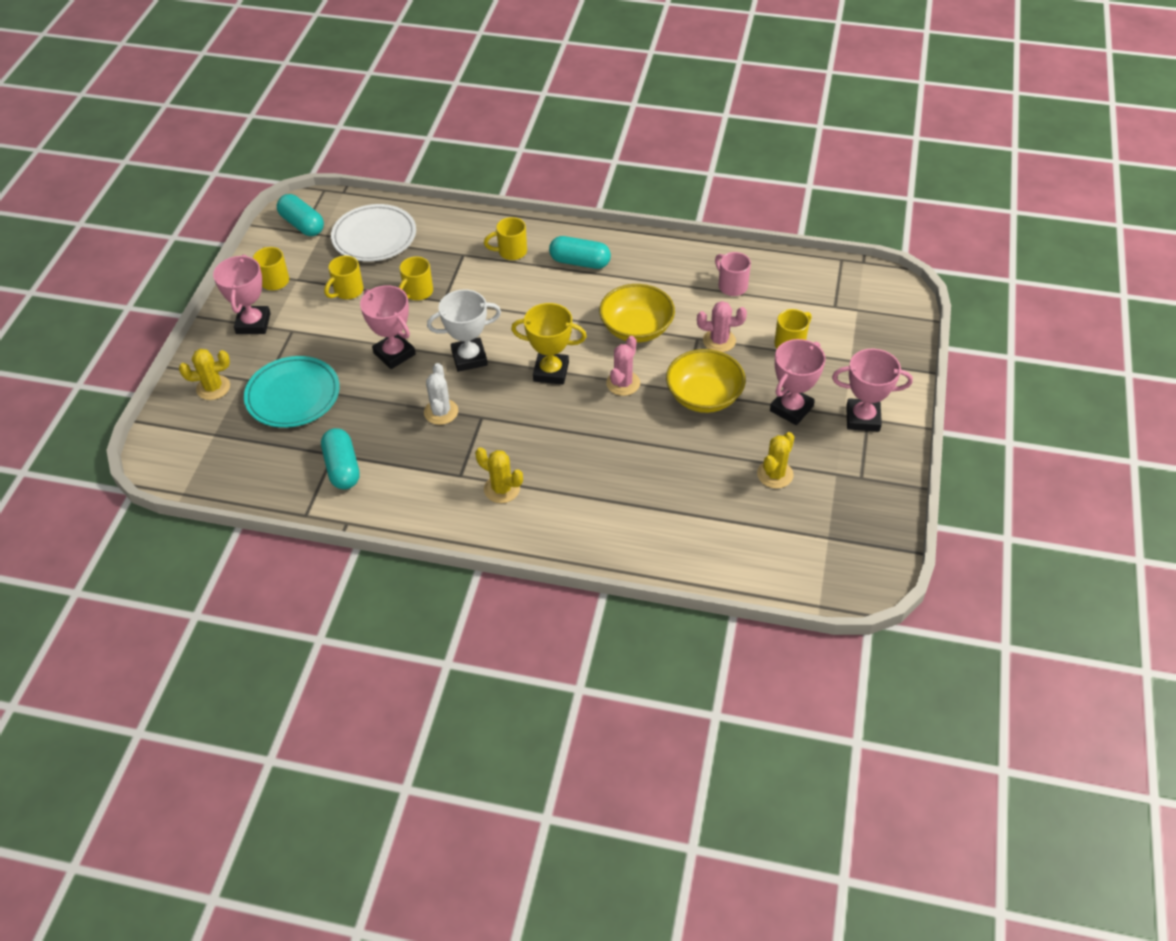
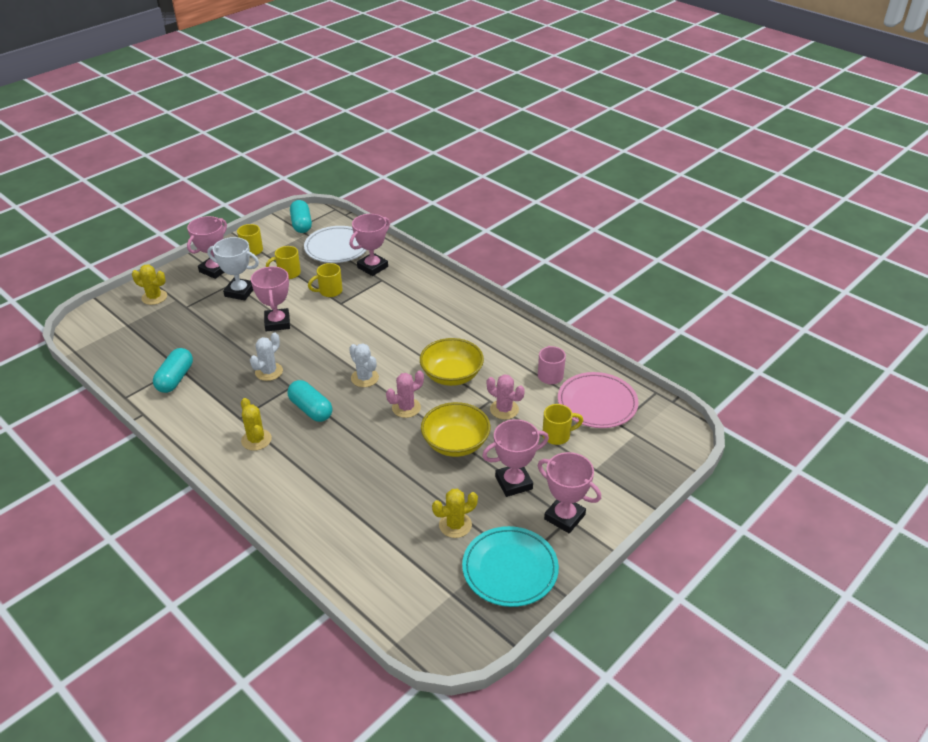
camera: 30 degrees right, 10 degrees down
turquoise plate [244,356,340,428] -> turquoise plate moved to [462,526,559,607]
white trophy [427,289,501,372] -> white trophy moved to [207,237,259,300]
yellow mug [484,217,527,260] -> none
yellow trophy [511,303,587,385] -> white cactus [349,344,379,387]
turquoise capsule [549,236,611,269] -> turquoise capsule moved to [287,380,332,422]
none -> pink trophy [350,214,390,276]
none -> pink plate [558,372,639,428]

